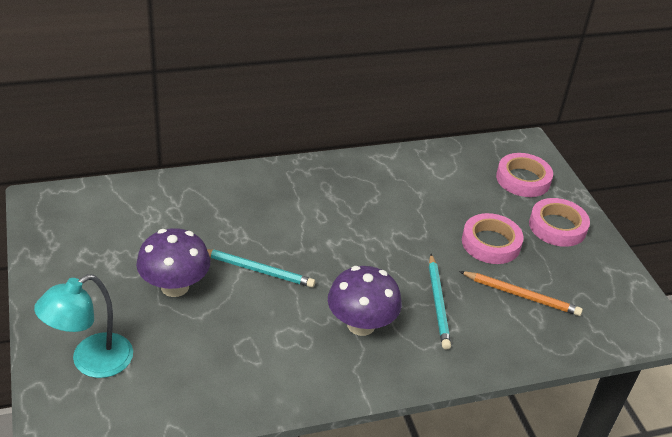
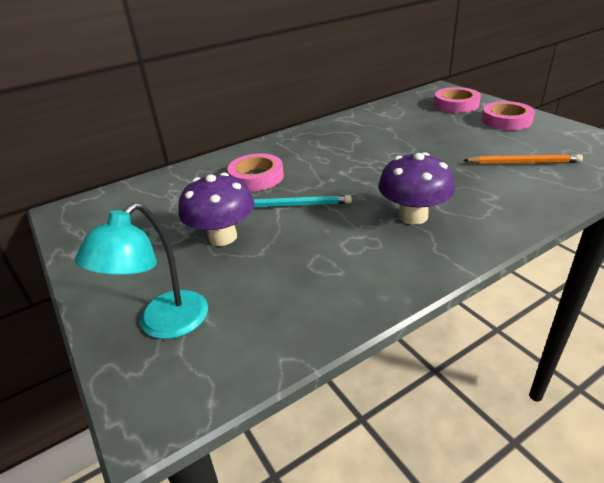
camera: 10 degrees left, 5 degrees down
turquoise pencil [429,254,451,350] -> none
pink tape [462,213,524,264] -> pink tape moved to [227,153,284,191]

